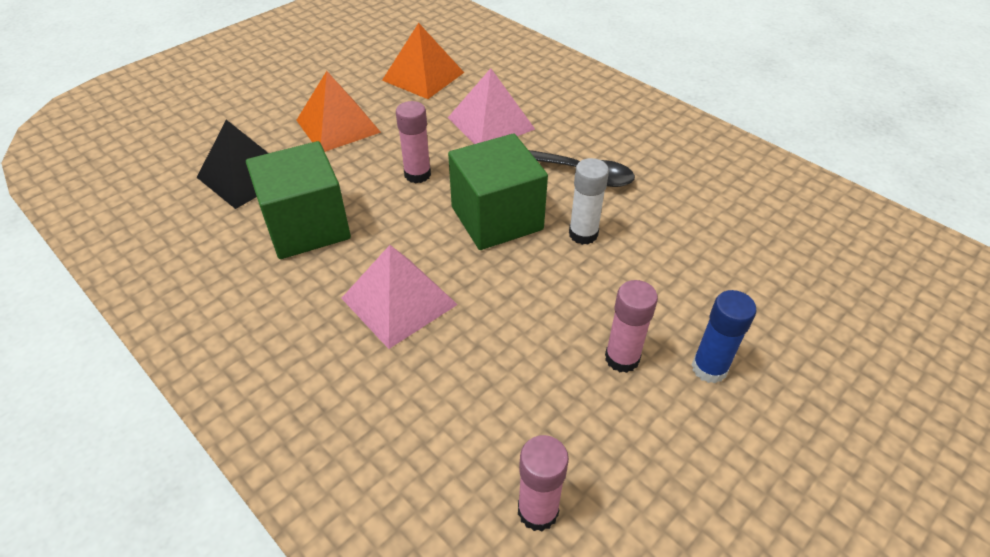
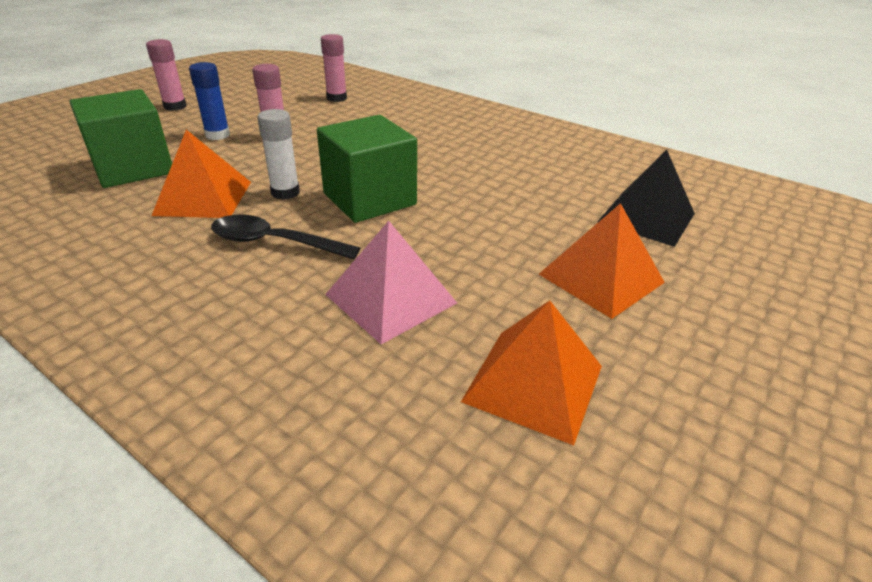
camera: 170 degrees right, 10 degrees down
green cube [246,141,351,259] -> green cube moved to [69,89,172,188]
pink pyramid [341,245,458,349] -> none
pink glue stick [396,101,431,183] -> pink glue stick moved to [146,39,186,111]
none -> orange pyramid [152,130,251,218]

